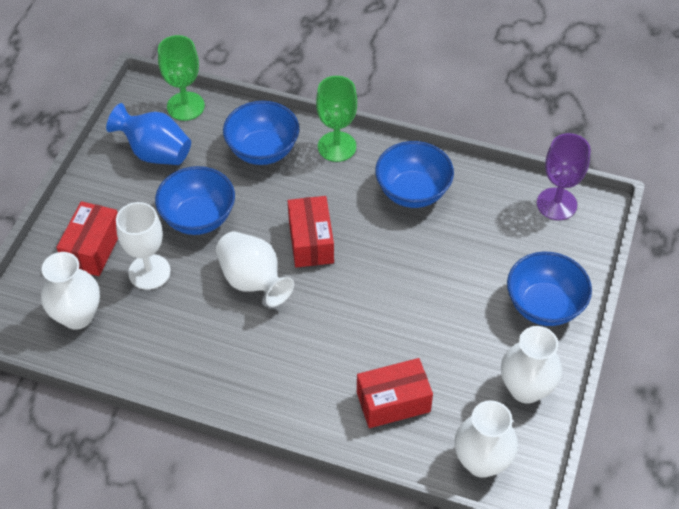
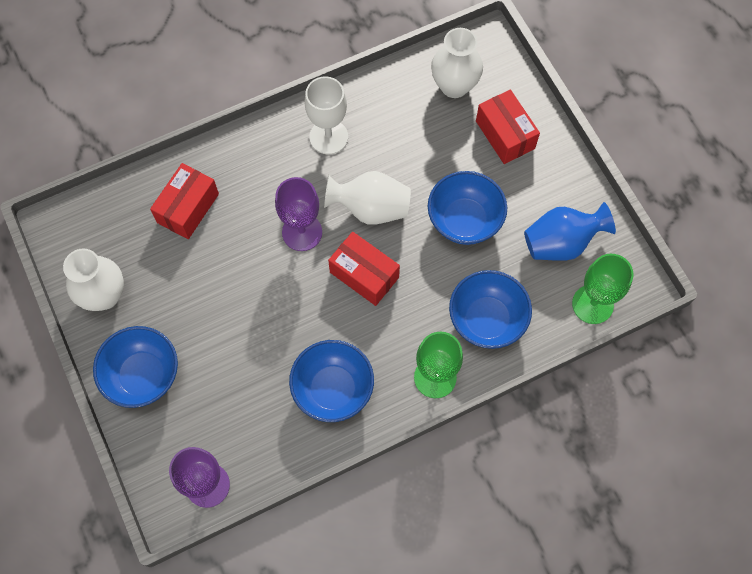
camera: 135 degrees right, 15 degrees up
white goblet [116,202,171,290] -> white goblet moved to [305,76,348,154]
white vase [454,400,518,478] -> none
none -> purple goblet [275,177,322,251]

